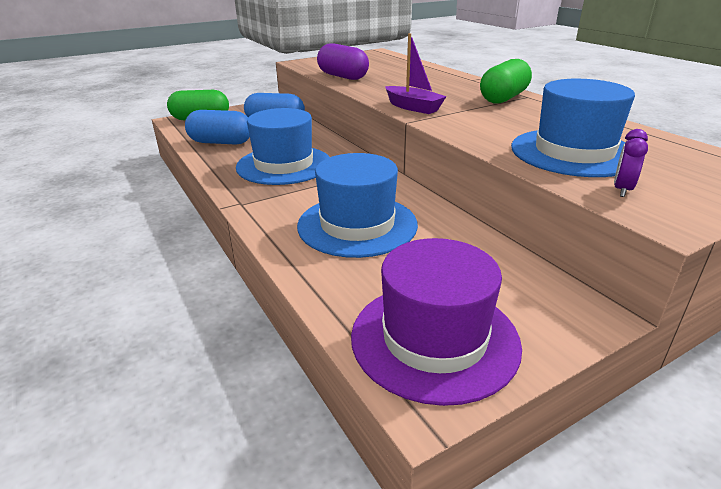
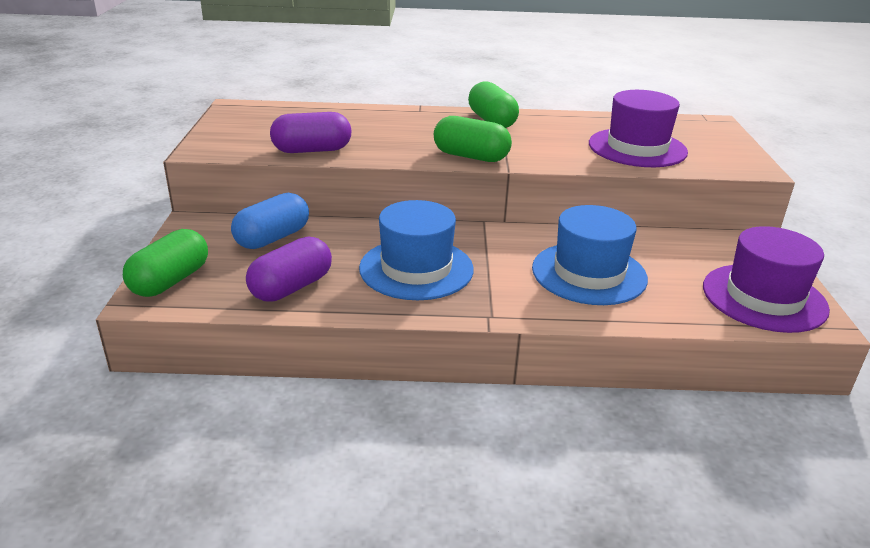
camera: 60 degrees left, 0 degrees up
blue capsule [185,110,250,145] -> purple capsule [246,237,332,302]
purple boat [385,33,447,114] -> green capsule [434,116,512,162]
blue hat [511,79,635,177] -> purple hat [589,90,688,167]
purple clock [614,129,648,197] -> none

